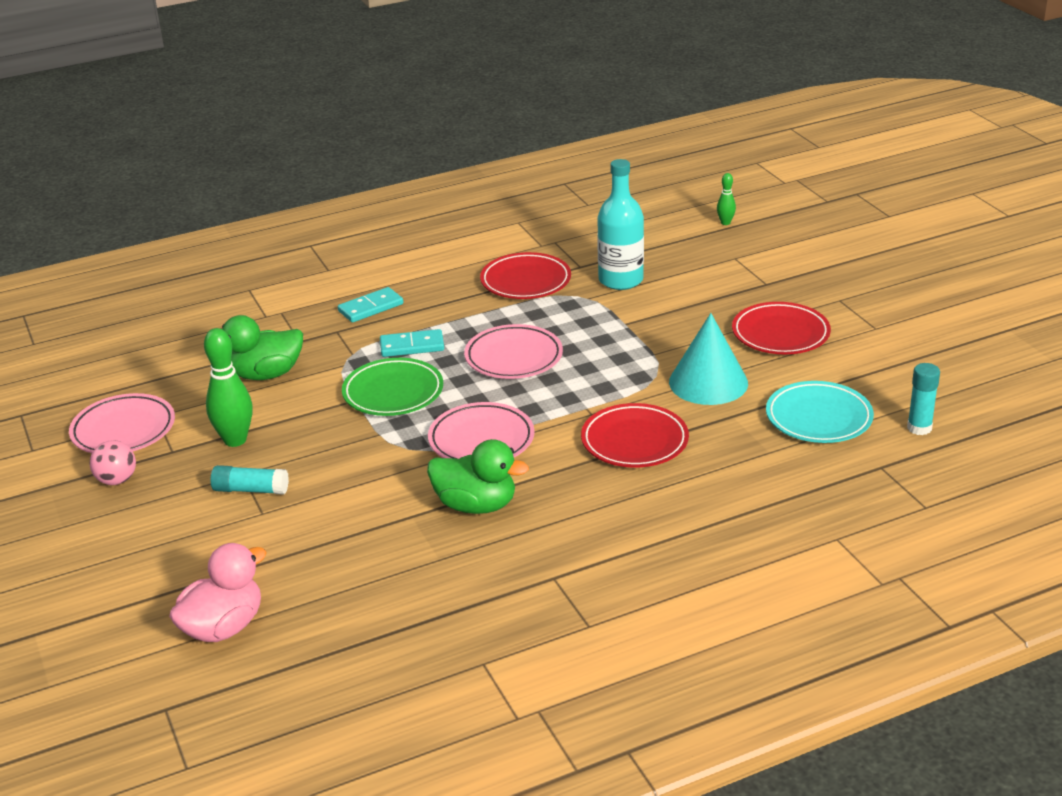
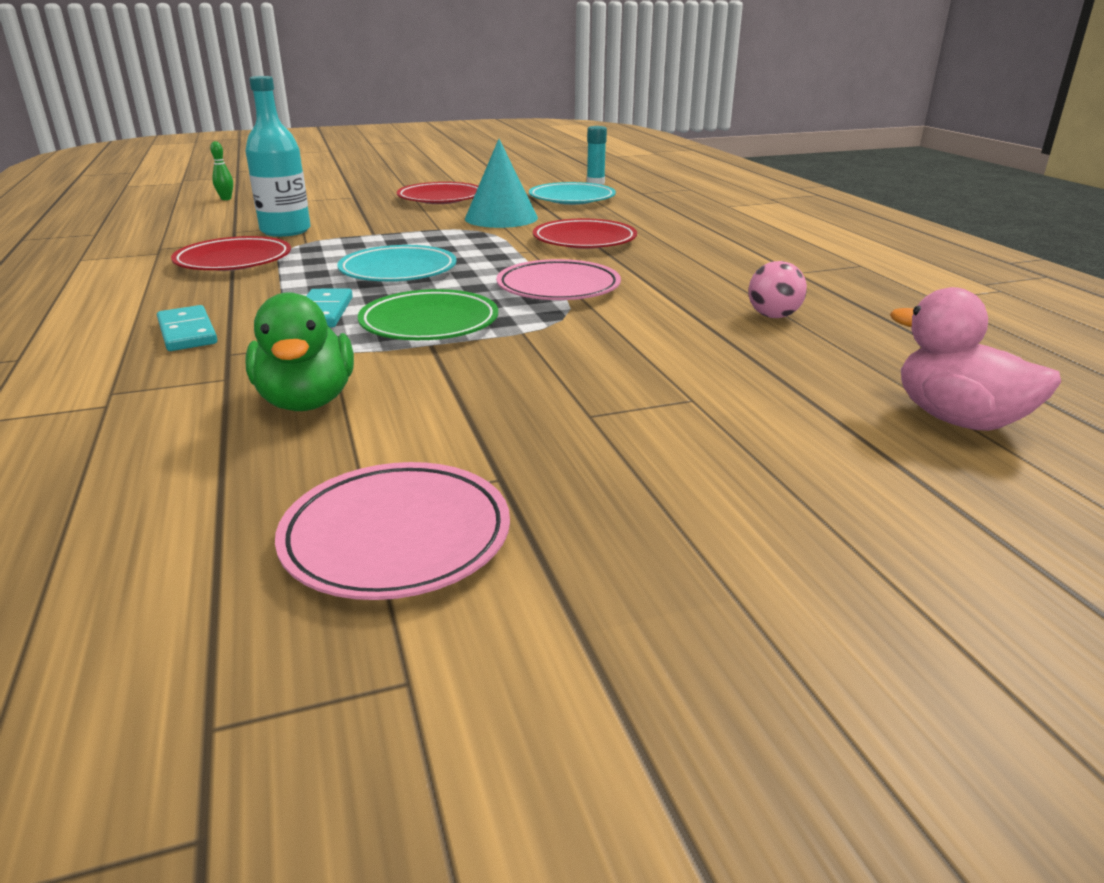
camera: 85 degrees left, 5 degrees down
pink ball [89,440,136,485] -> pink ball moved to [748,261,807,318]
green bowling pin [204,328,253,447] -> none
turquoise glue stick [210,465,289,495] -> none
green duck [427,439,529,514] -> none
pink plate [464,324,563,379] -> turquoise plate [338,245,456,281]

